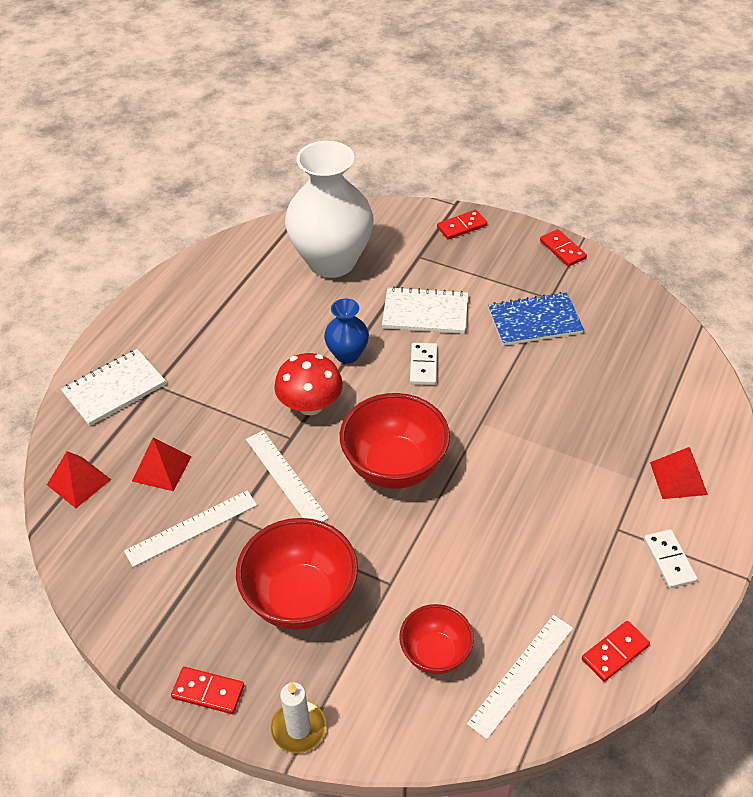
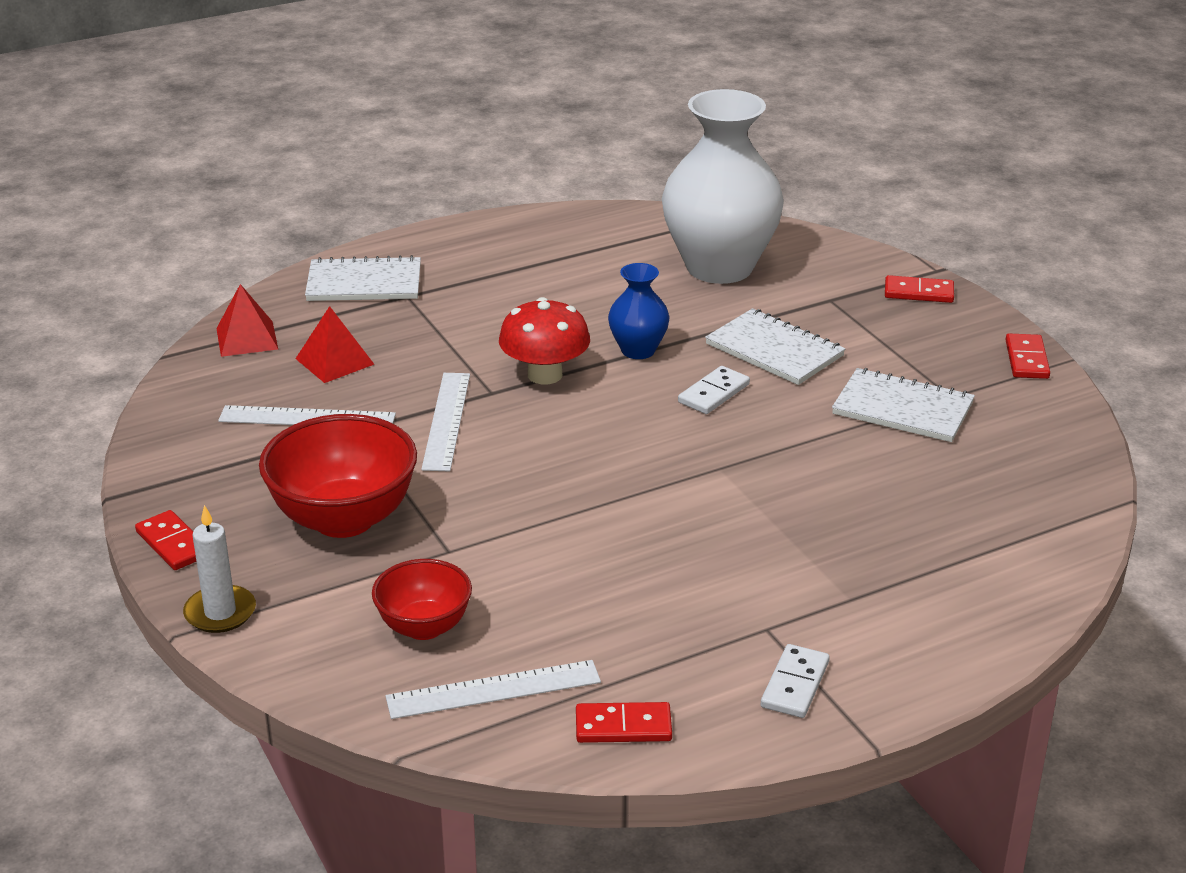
camera: 35 degrees right, 15 degrees down
red bowl [340,393,450,489] -> none
blue notebook [488,292,584,346] -> white notebook [832,368,975,442]
red pyramid [650,447,708,499] -> none

